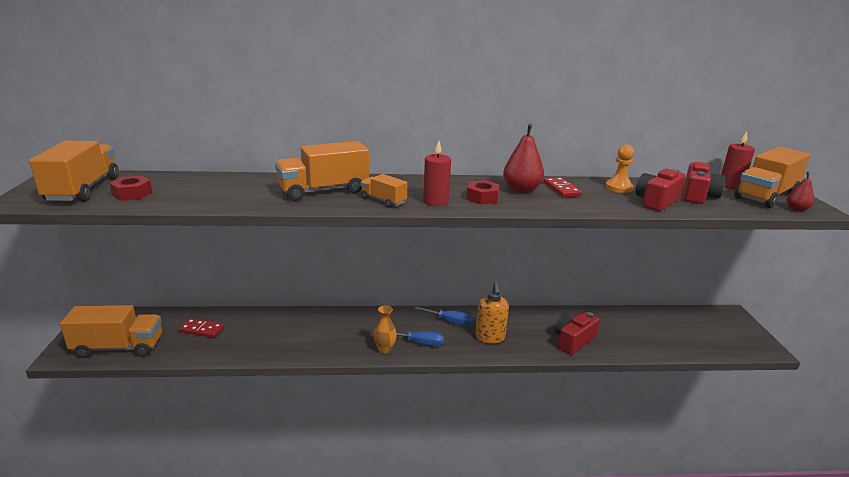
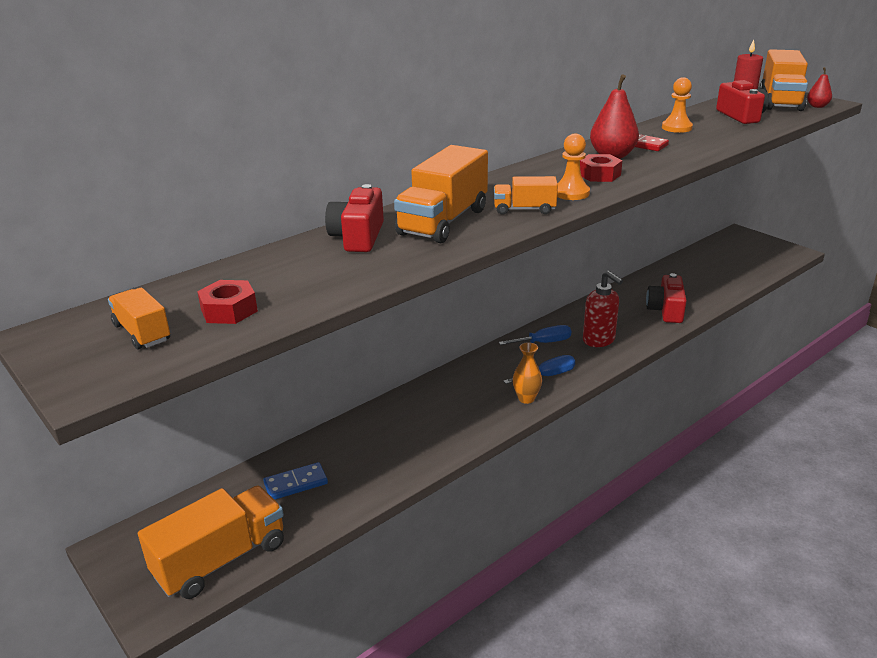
camera: 35 degrees left, 5 degrees up
orange truck [29,141,119,201] -> orange truck [108,287,170,350], size x0.54
red domino [179,318,224,338] -> blue domino [263,462,328,500]
red candle [423,141,451,206] -> orange pawn [557,133,590,200]
orange soap dispenser [475,281,509,344] -> red soap dispenser [583,271,623,347]
red camera [635,168,686,211] -> red camera moved to [325,184,384,252]

